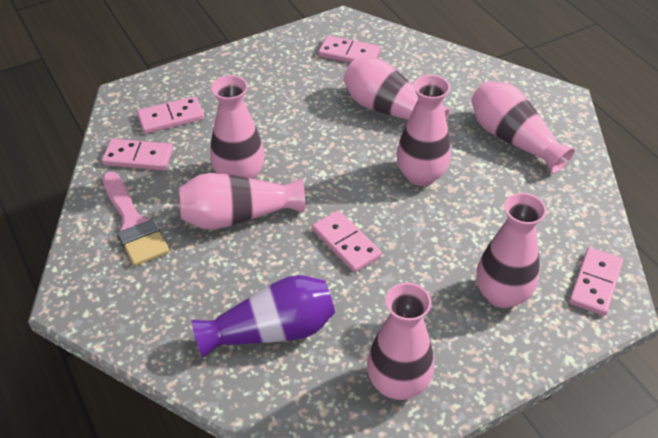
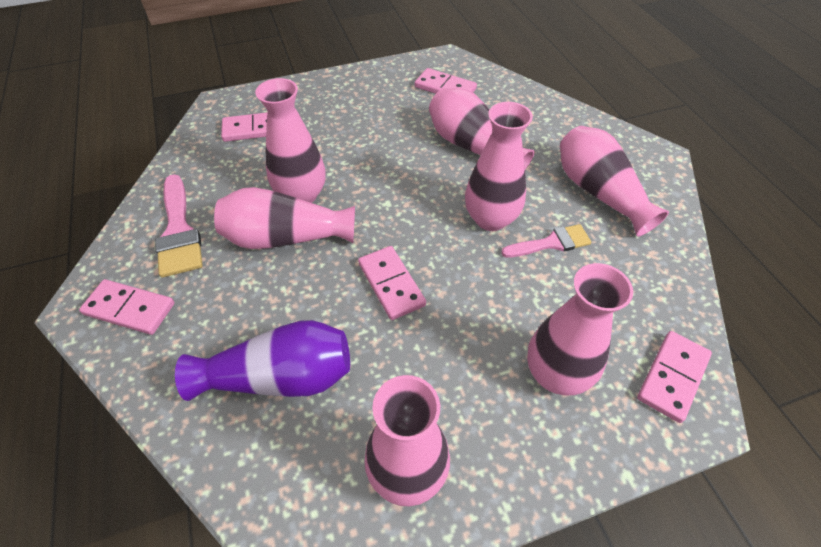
camera: 10 degrees right, 5 degrees up
pink domino [102,139,173,170] -> pink domino moved to [79,279,175,335]
none -> pink brush [501,224,592,258]

